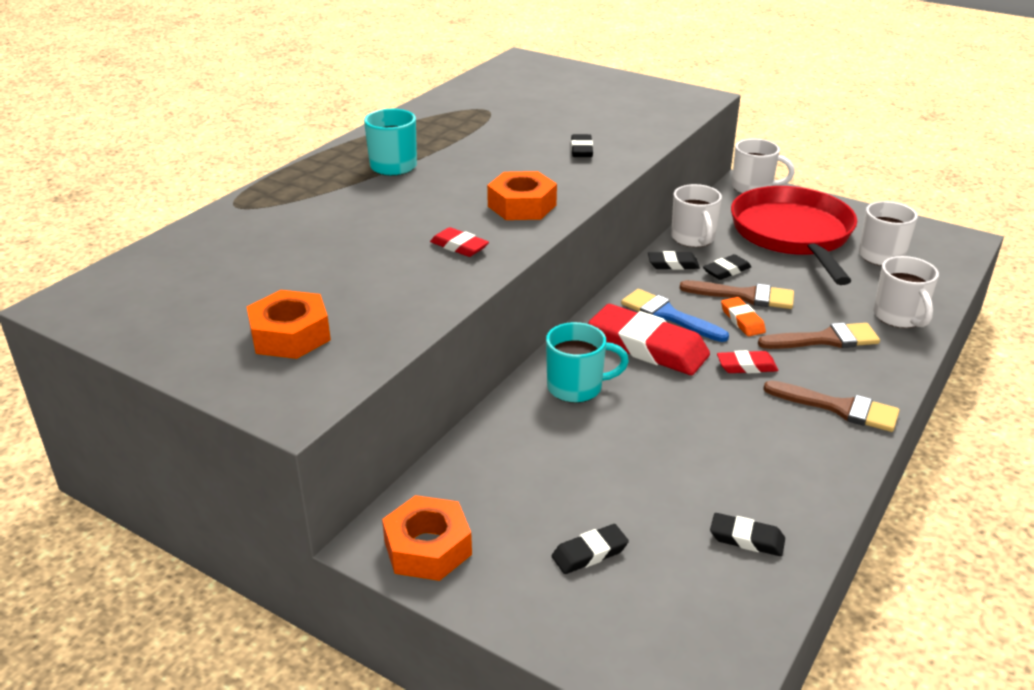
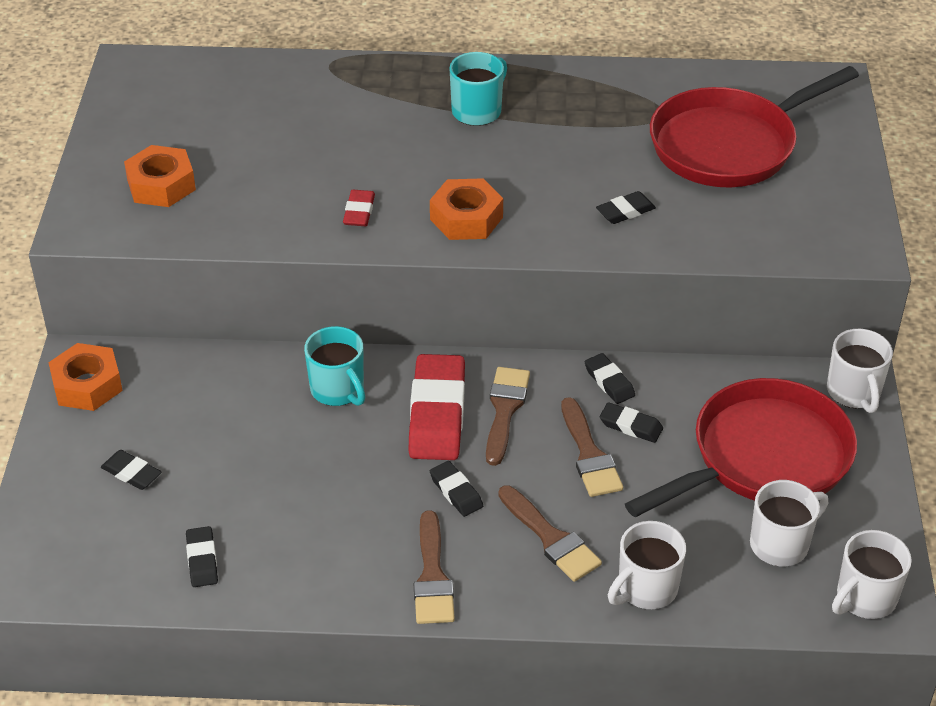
camera: 60 degrees right, 10 degrees up
blue brush [621,289,729,342] -> brown brush [486,367,530,466]
white mug [671,184,722,247] -> white mug moved to [832,530,912,619]
red eraser [717,350,778,374] -> black eraser [430,461,483,517]
orange eraser [721,297,766,336] -> none
none -> red pan [650,66,859,187]

